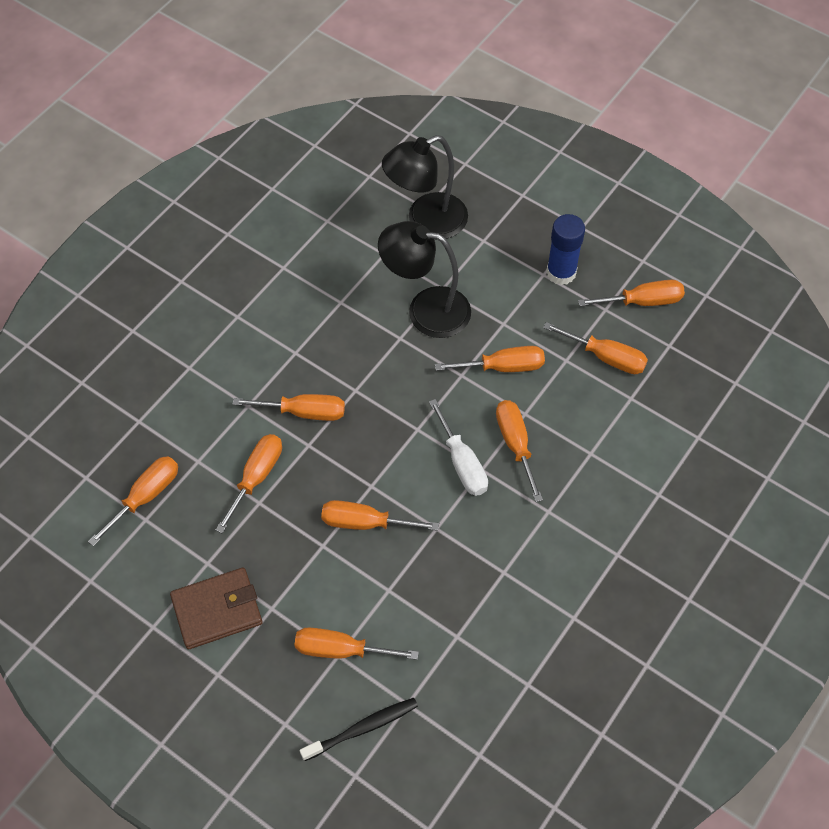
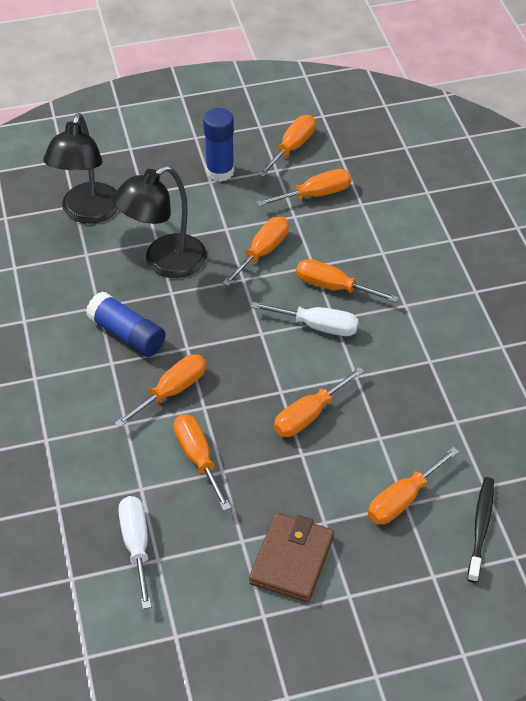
camera: 50 degrees left, 10 degrees down
orange screwdriver [88,456,178,546] -> white screwdriver [118,496,151,609]
none -> blue glue stick [86,291,166,357]

